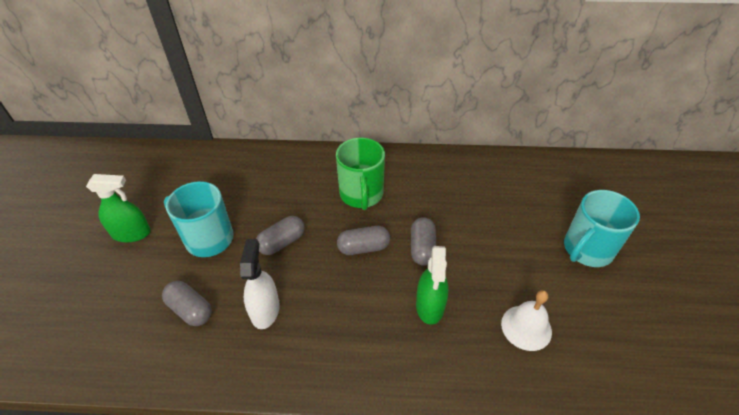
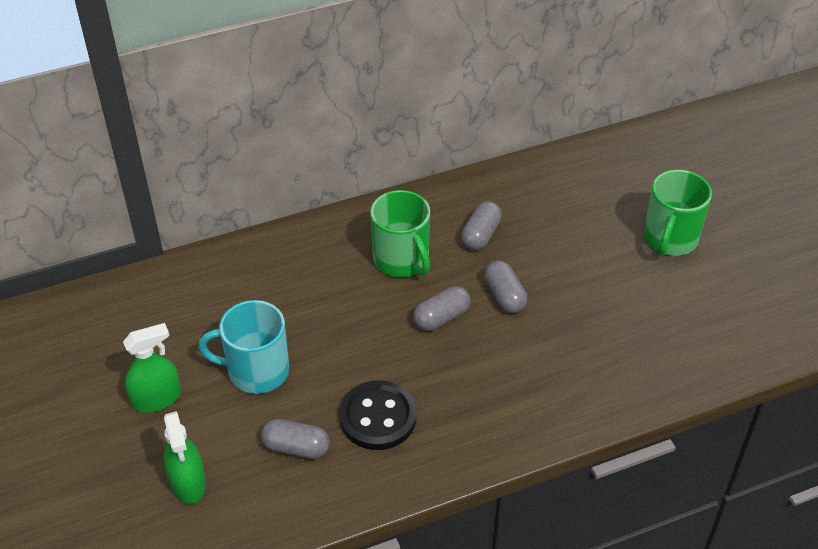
camera: 25 degrees left, 0 degrees up
white spray bottle [240,239,280,329] -> black button [339,380,417,450]
grey capsule [256,216,305,255] -> grey capsule moved to [461,201,502,250]
green spray bottle [416,246,449,325] -> green spray bottle moved to [164,411,206,504]
white bell [501,290,552,351] -> none
turquoise mug [564,190,640,267] -> green mug [644,170,712,256]

